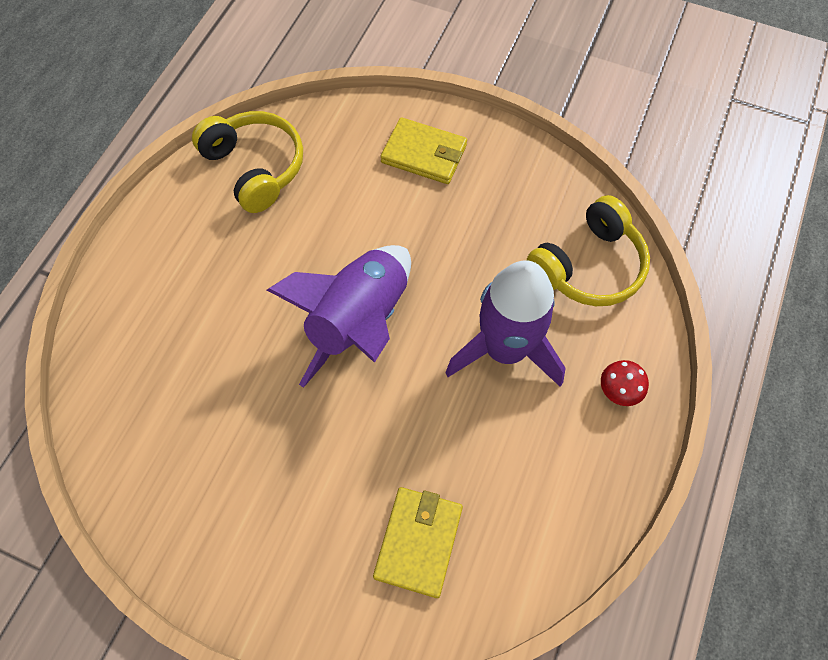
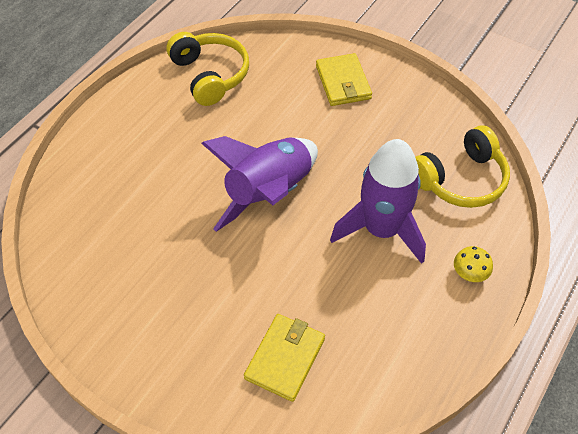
camera: 10 degrees right, 10 degrees down
yellow wallet [381,117,467,184] -> yellow wallet turned 45 degrees clockwise [316,53,372,106]
red mushroom [601,360,649,406] -> yellow mushroom [454,246,493,282]

